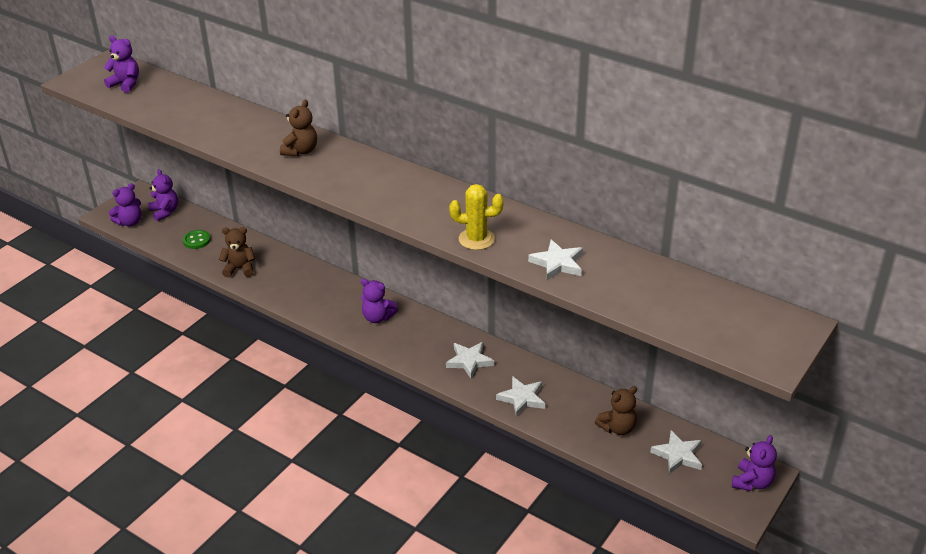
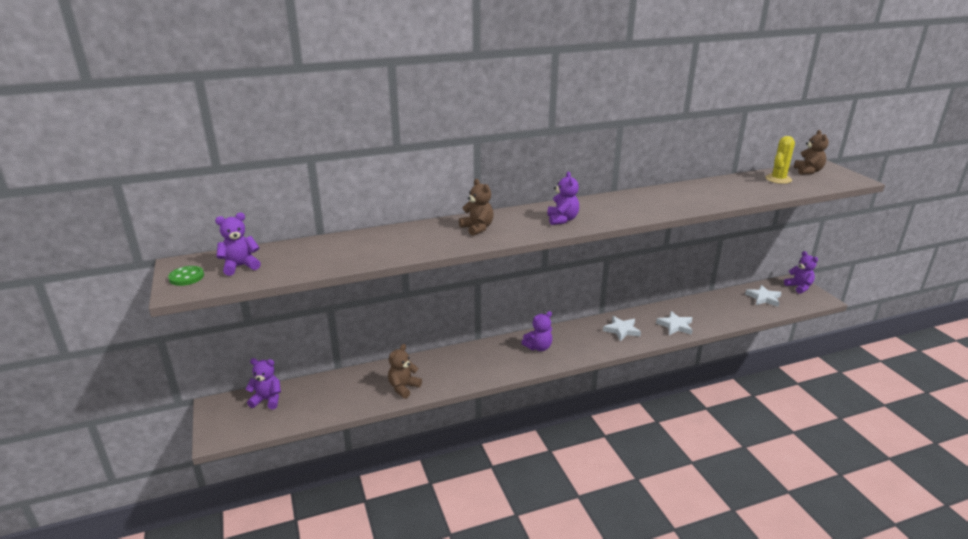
camera: 55 degrees left, 10 degrees down
purple teddy bear [109,183,141,226] -> purple teddy bear moved to [547,172,579,225]
green button [183,230,211,249] -> green button moved to [168,266,204,286]
yellow cactus [449,184,504,250] -> yellow cactus moved to [766,136,795,184]
white star [528,239,583,280] -> none
brown teddy bear [595,386,637,435] -> brown teddy bear moved to [794,130,829,175]

